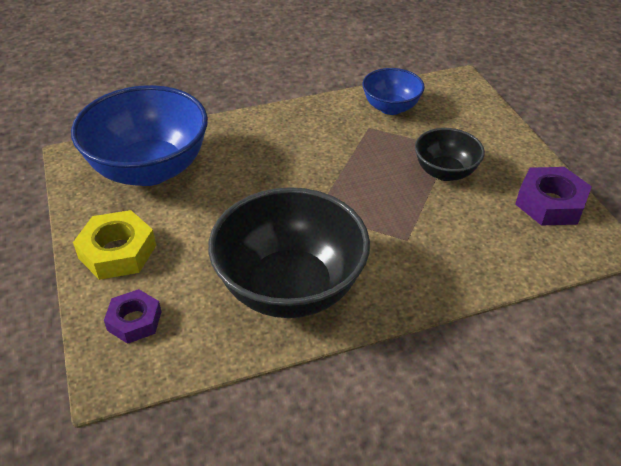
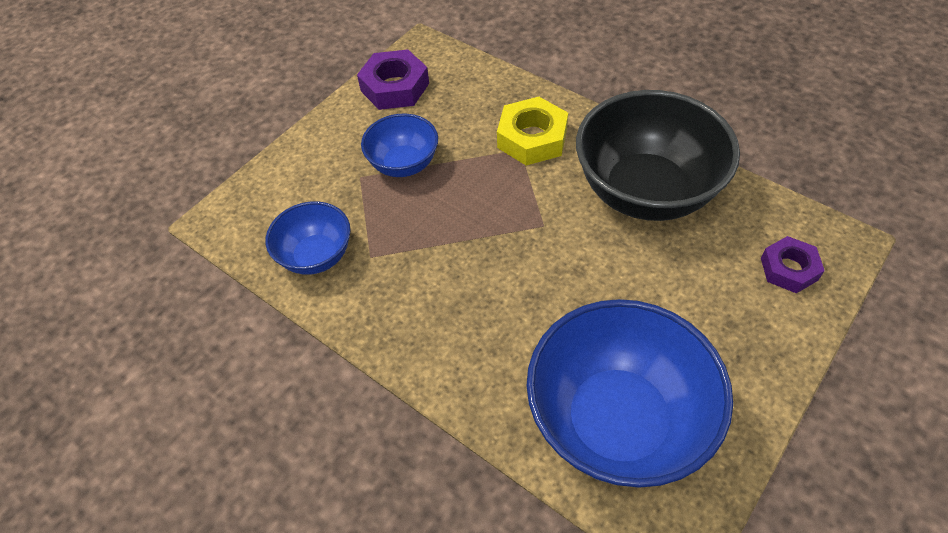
camera: 120 degrees left, 10 degrees up
yellow nut [73,210,156,280] -> yellow nut moved to [497,97,568,165]
black bowl [415,128,485,181] -> blue bowl [361,114,438,177]

